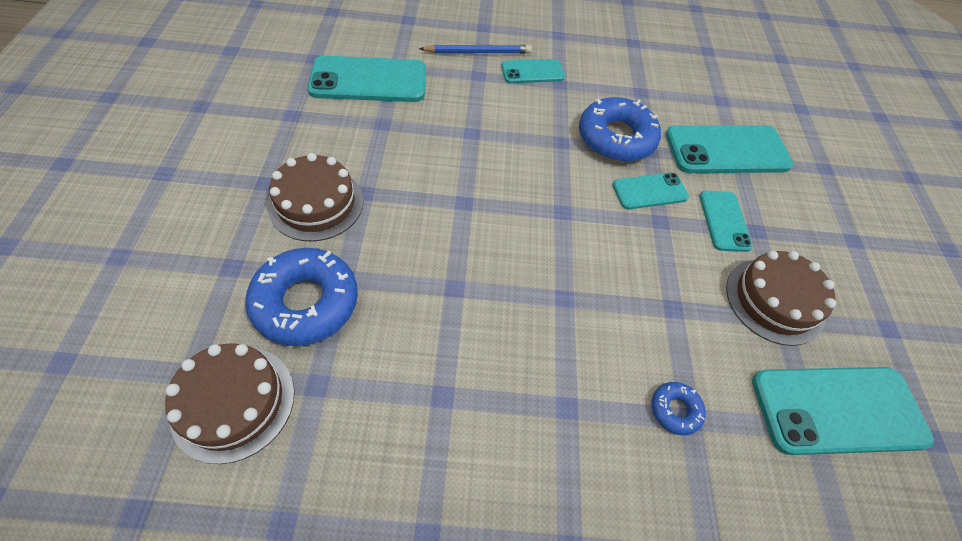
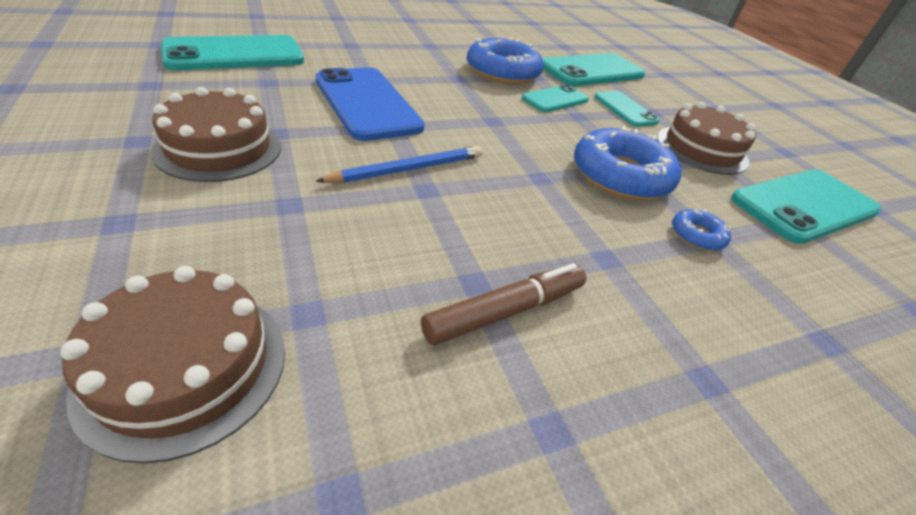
camera: 25 degrees left, 15 degrees down
blue donut [245,248,358,346] -> blue donut moved to [574,125,681,200]
blue pencil [419,45,532,54] -> blue pencil moved to [315,146,482,183]
turquoise phone [501,59,565,83] -> none
none -> blue phone [315,67,425,141]
none -> brown marker [421,263,586,345]

